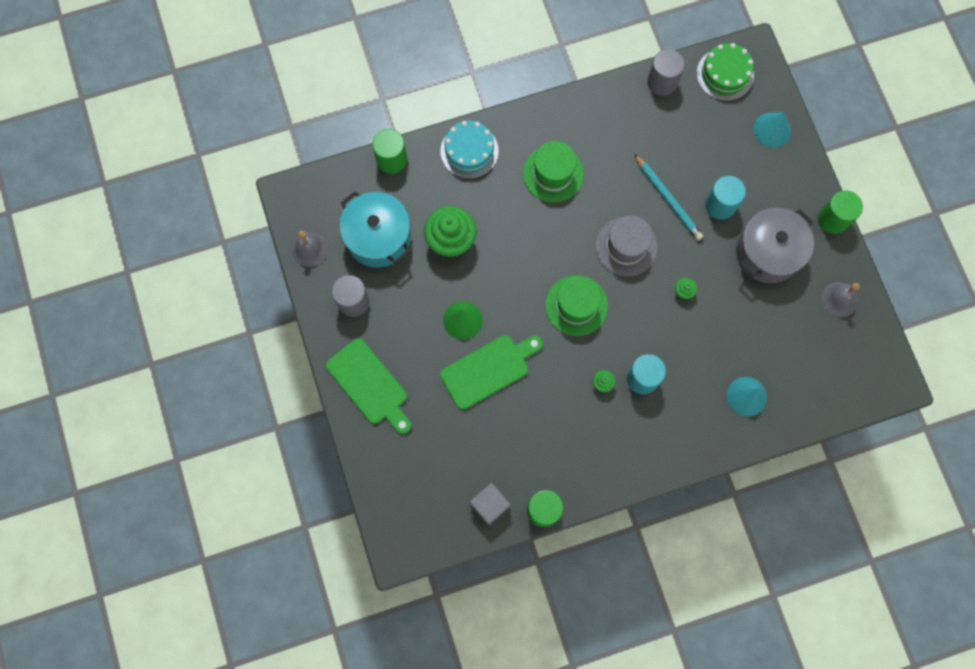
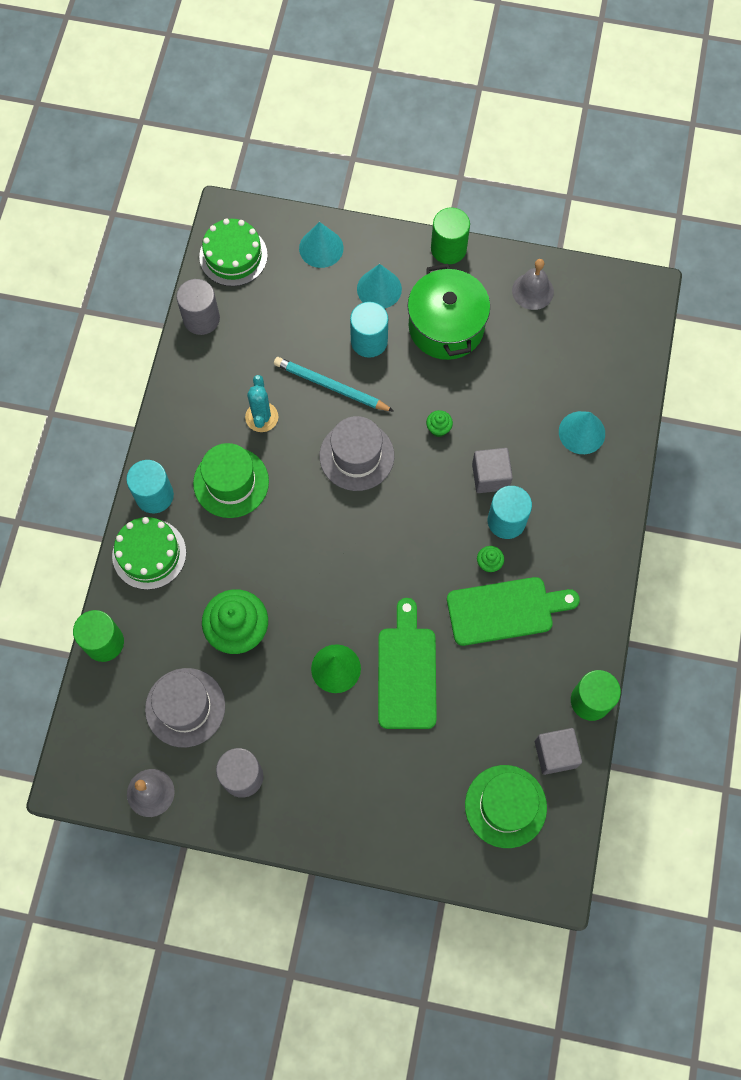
camera: 60 degrees left, 5 degrees down
green cutting board [326,338,411,434] -> green cutting board moved to [447,577,580,646]
turquoise pot [339,191,411,268] -> grey hat [145,668,225,747]
turquoise cake [440,121,499,179] -> green cake [112,517,186,590]
green hat [545,275,608,336] -> green hat moved to [465,765,547,848]
turquoise pencil [634,154,703,240] -> turquoise pencil turned 150 degrees counterclockwise [274,357,394,412]
grey pot [736,207,814,283] -> green pot [407,264,490,360]
none -> turquoise cylinder [126,460,174,513]
none -> turquoise cactus [245,375,278,432]
none -> turquoise cone [357,264,402,309]
none -> grey cube [472,448,513,493]

